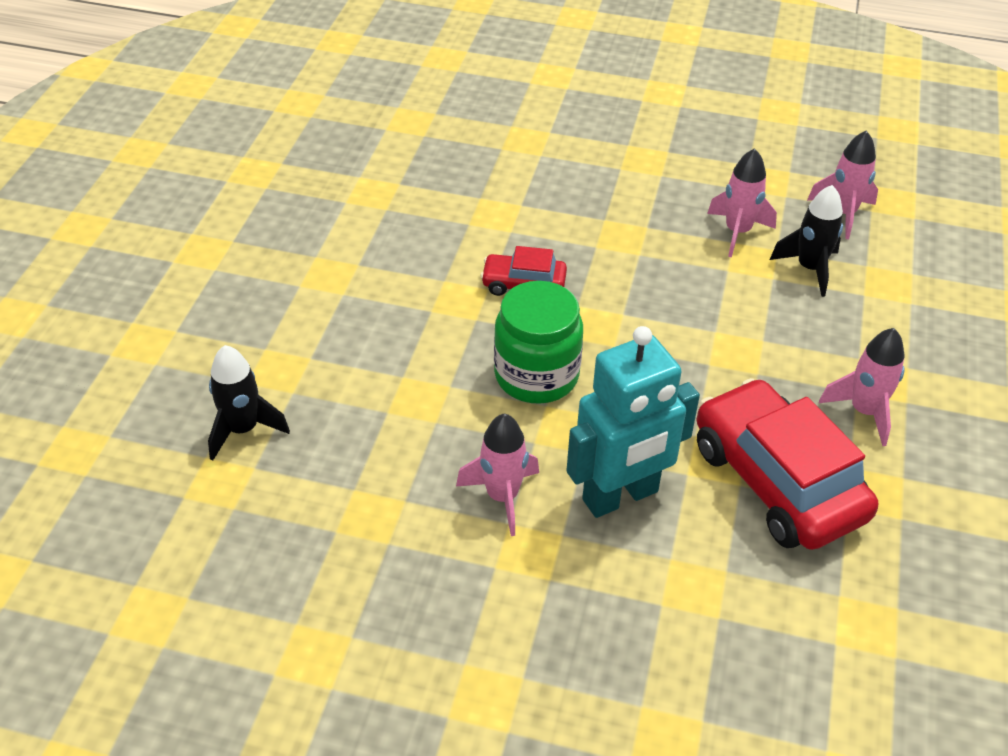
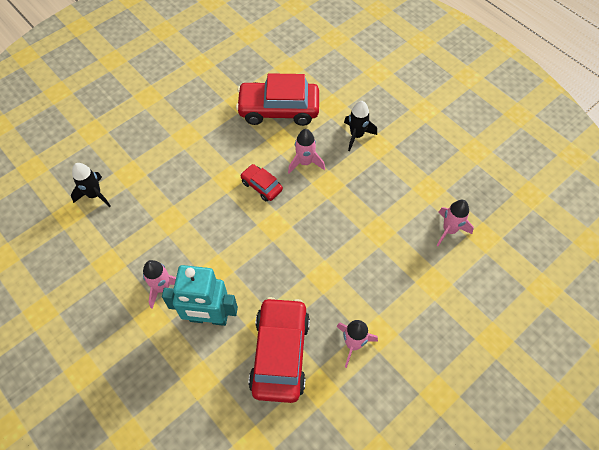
camera: 35 degrees right, 15 degrees up
green jar [494,281,583,404] -> none
pink rocket [707,148,777,257] -> pink rocket moved to [288,129,325,174]
black rocket [770,185,843,297] -> black rocket moved to [344,101,377,151]
none -> red car [236,73,319,126]

